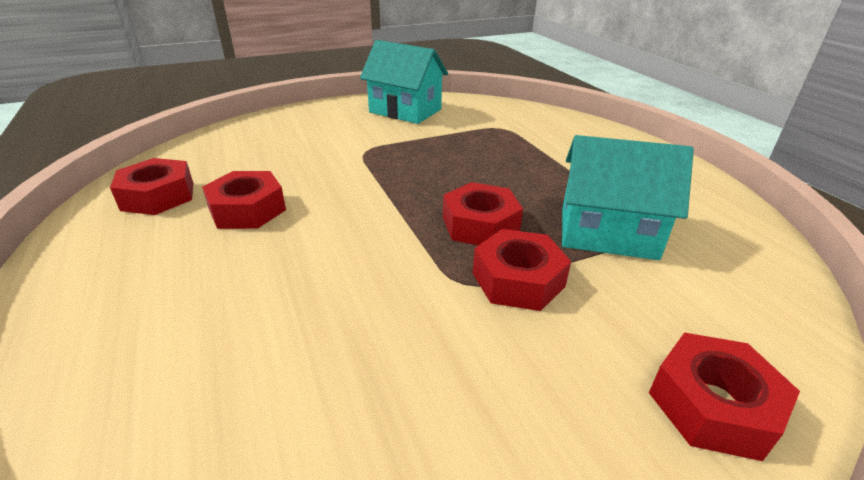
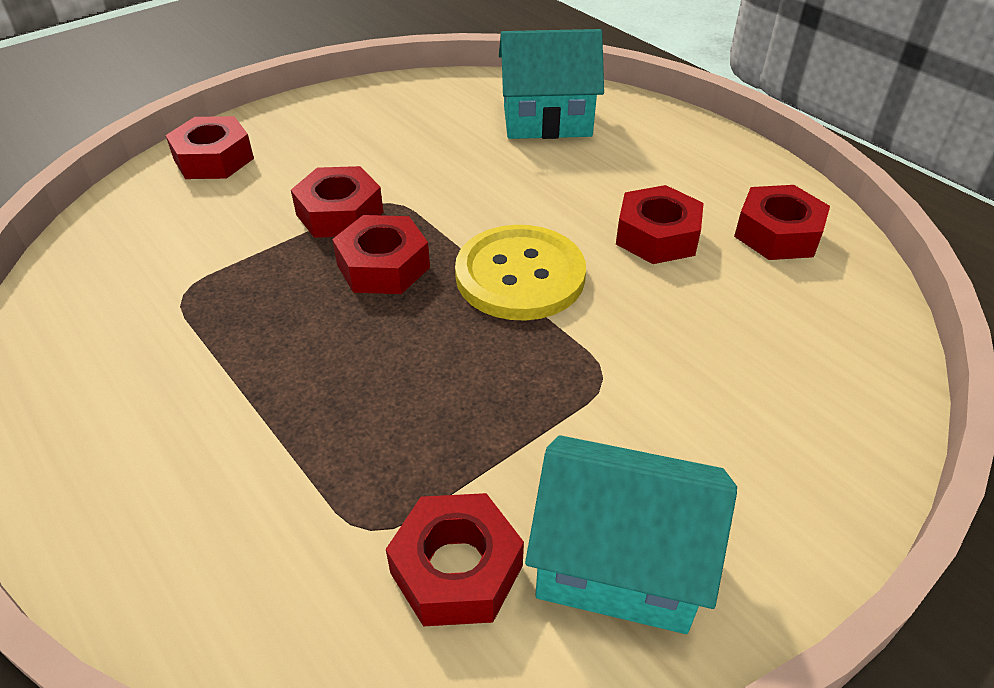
camera: 165 degrees right, 10 degrees up
turquoise house [562,135,694,260] -> turquoise house moved to [499,29,604,139]
none -> red nut [386,493,524,627]
none -> yellow button [455,225,586,321]

